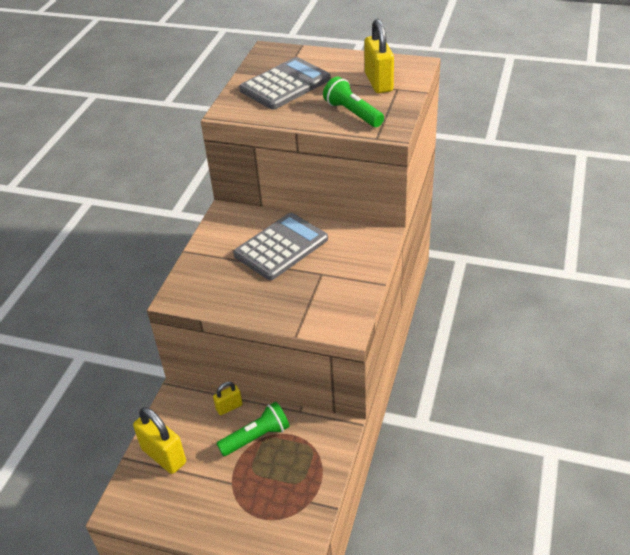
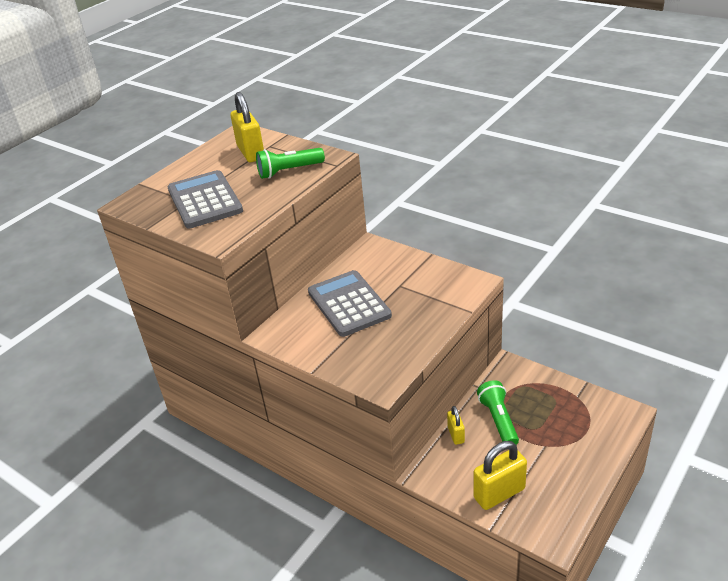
camera: 70 degrees left, 5 degrees down
yellow padlock [364,19,394,93] -> yellow padlock turned 60 degrees clockwise [230,92,264,162]

